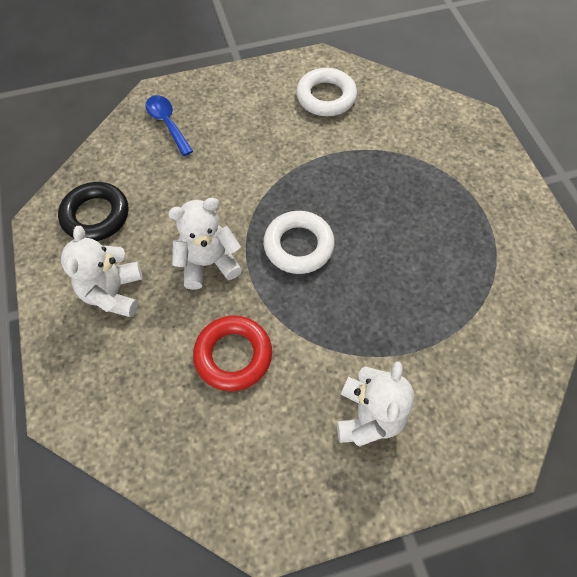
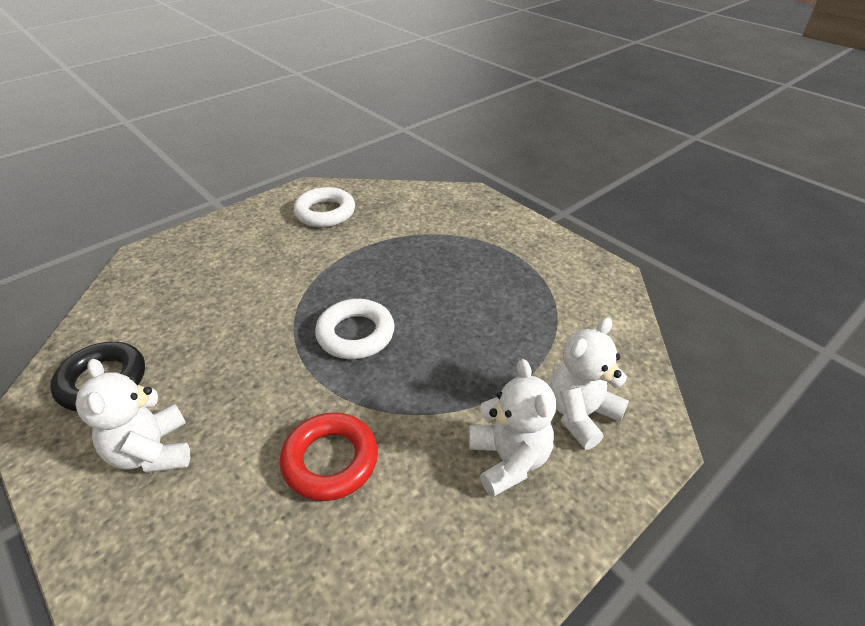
camera: 25 degrees left, 20 degrees down
blue spoon [145,95,193,156] -> none
white teddy bear [168,198,242,290] -> white teddy bear moved to [550,317,629,450]

